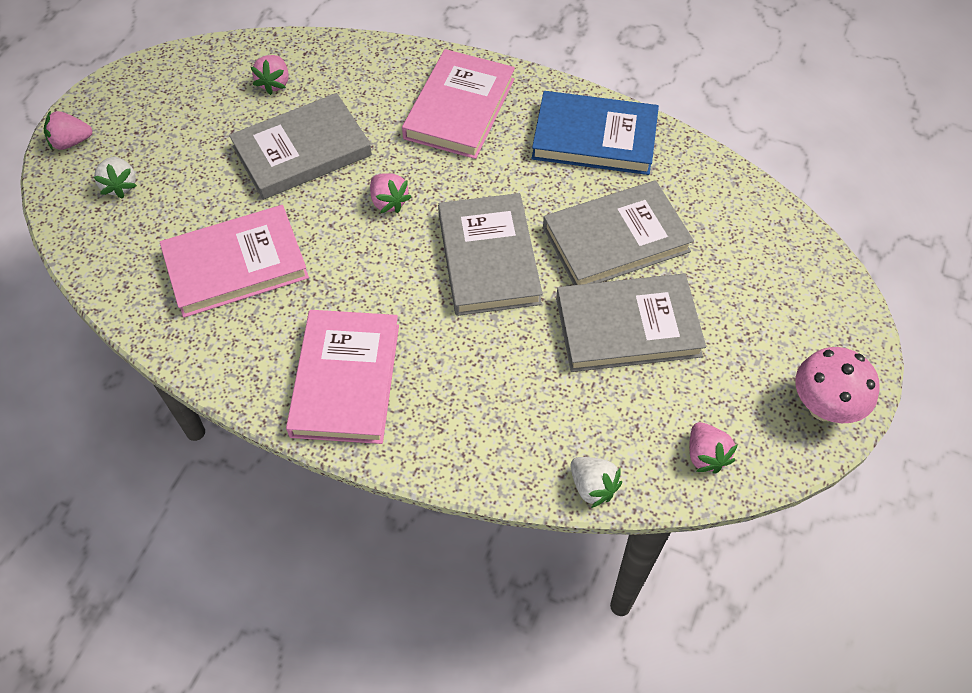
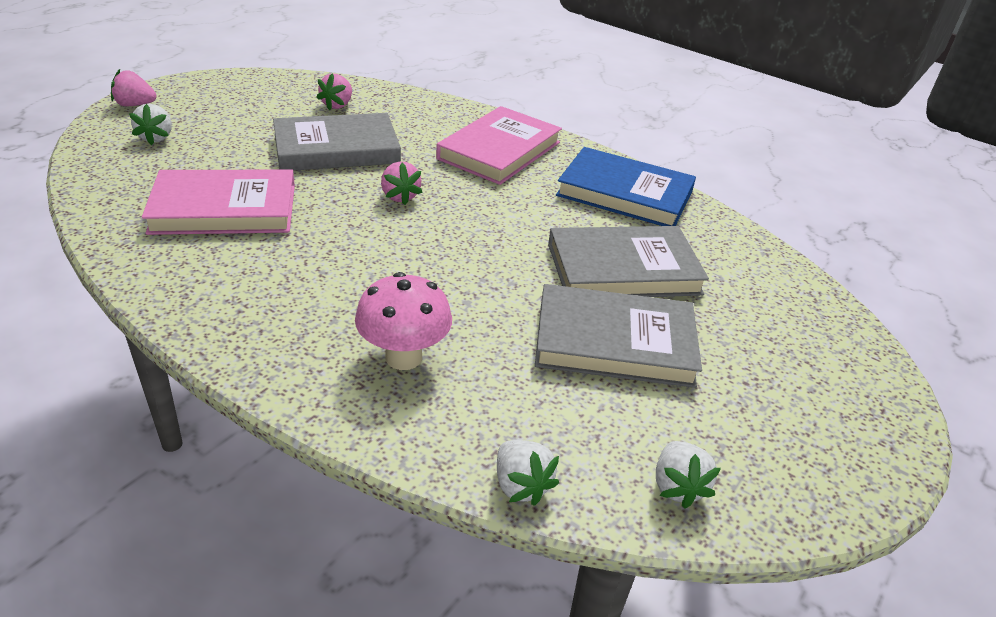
camera: 10 degrees right, 20 degrees down
pink book [286,310,399,444] -> none
grey book [438,193,543,316] -> none
pink strawberry [689,422,738,474] -> white strawberry [656,441,721,509]
pink mushroom [795,347,879,423] -> pink mushroom moved to [355,272,452,370]

